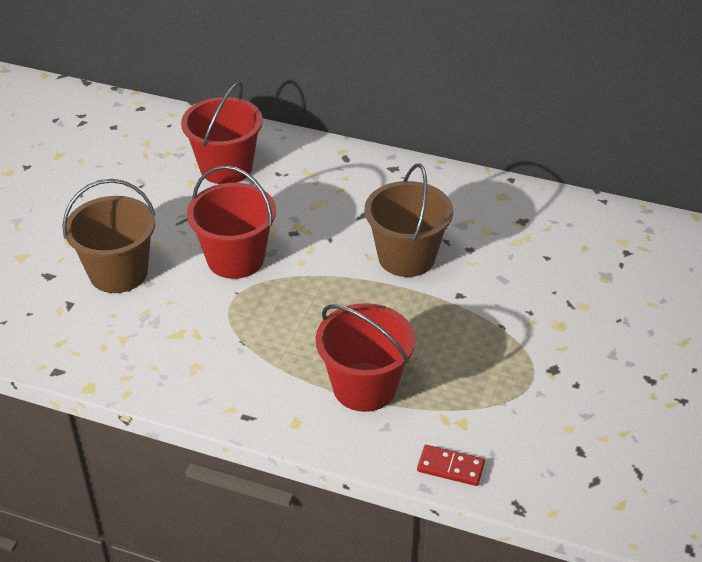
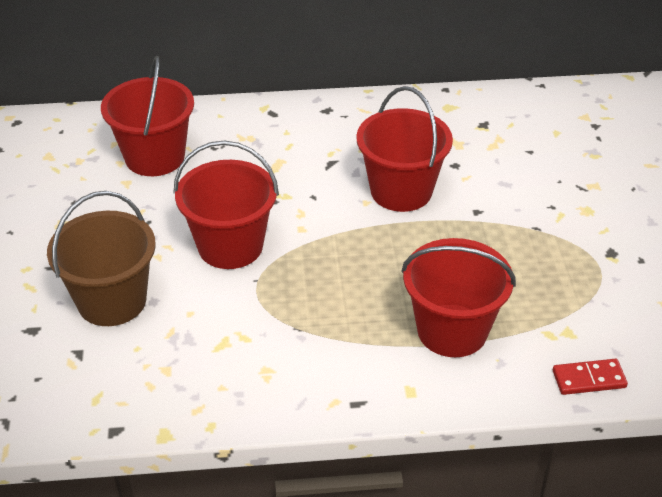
camera: 25 degrees left, 0 degrees up
brown bucket [365,164,453,277] -> red bucket [356,86,453,212]

